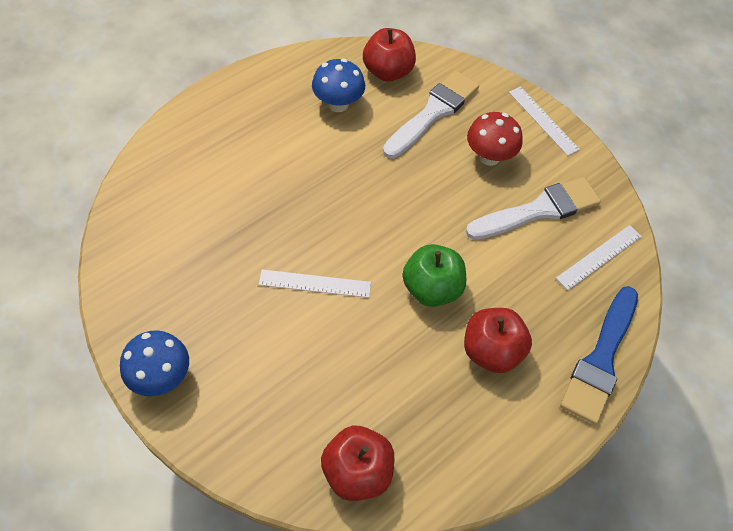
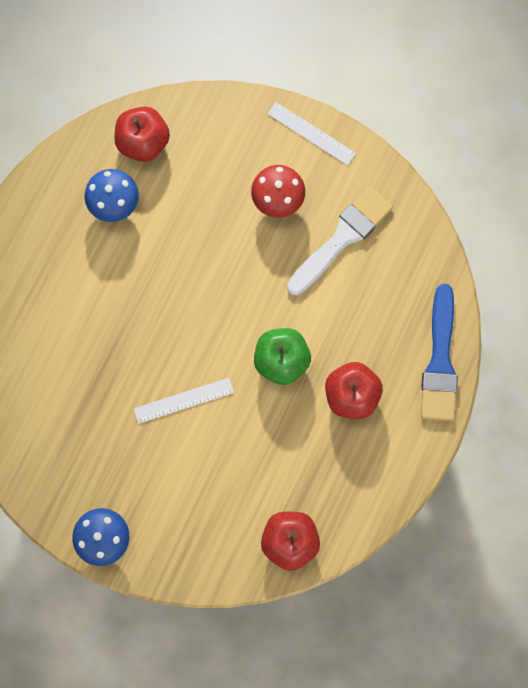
camera: 20 degrees left, 20 degrees up
white brush [383,71,479,159] -> none
white ruler [556,225,642,290] -> none

